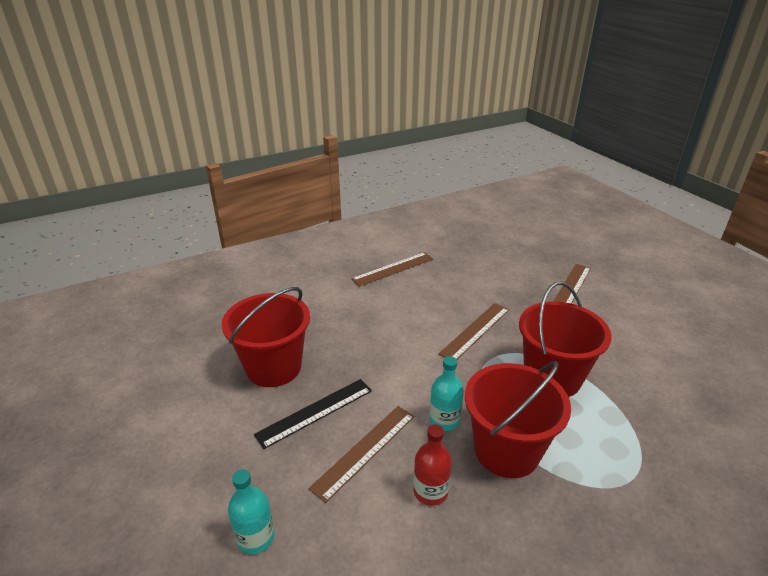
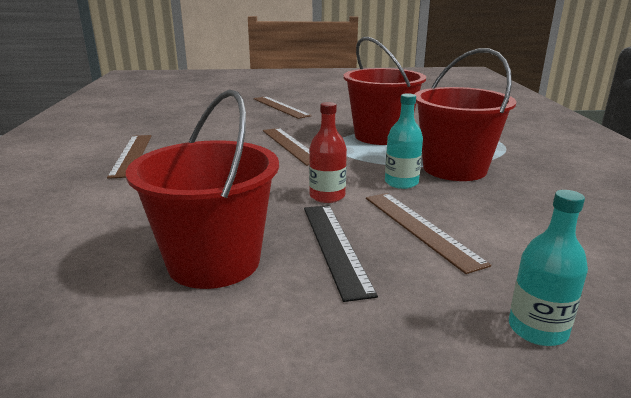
camera: 65 degrees left, 10 degrees down
red bottle [413,424,452,506] -> red bottle moved to [309,102,347,203]

